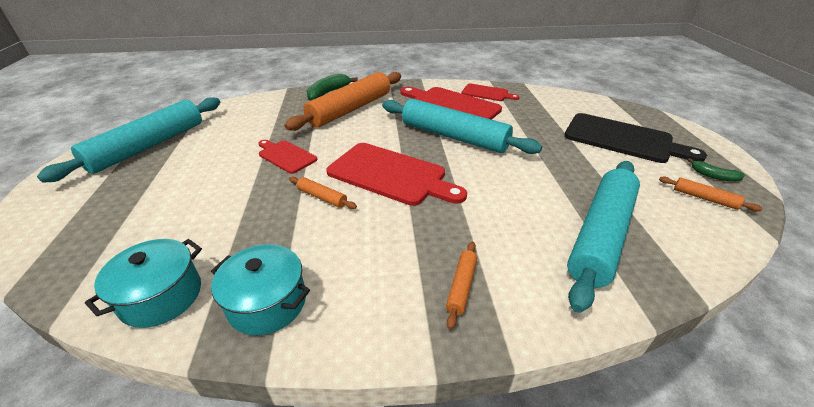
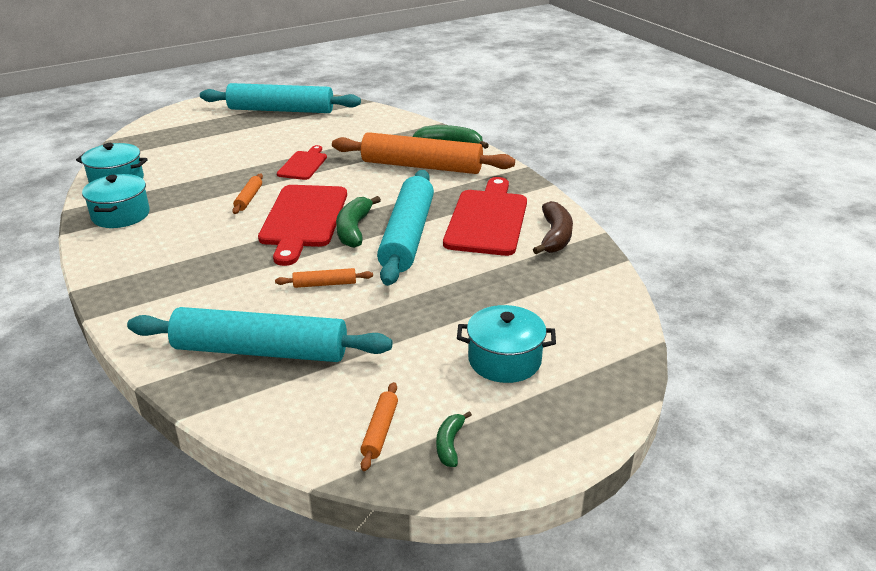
camera: 65 degrees right, 5 degrees down
orange rolling pin [446,242,477,329] -> orange rolling pin moved to [275,268,373,288]
red cutting board [461,83,520,101] -> brown banana [533,201,573,254]
black cutting board [564,113,707,163] -> turquoise pot [457,305,556,383]
none -> green banana [336,196,381,248]

